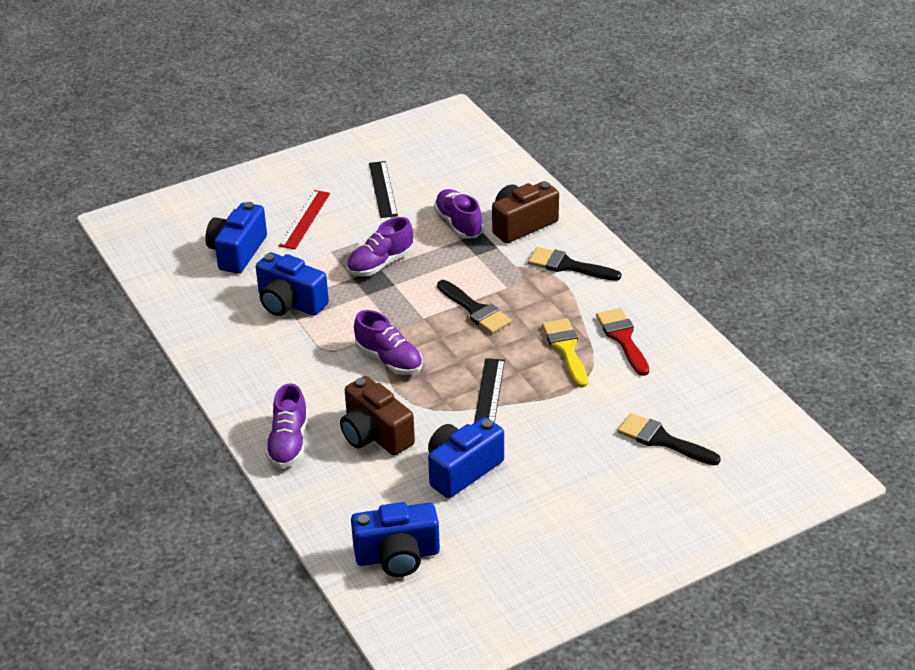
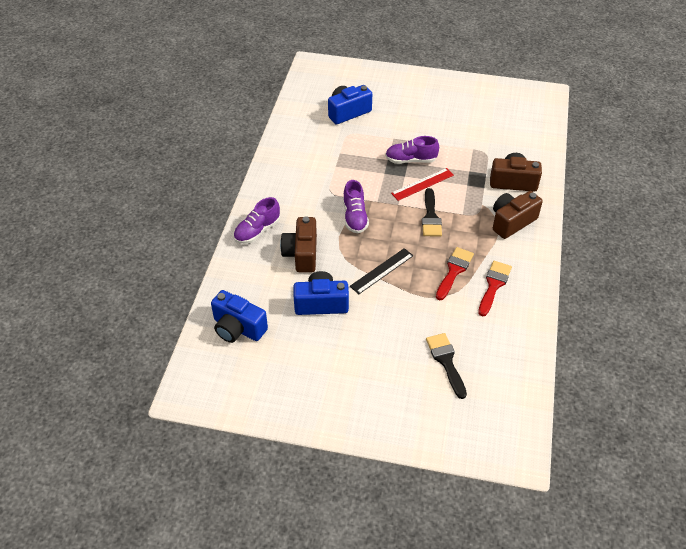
camera: 40 degrees right, 10 degrees up
blue camera [256,252,329,316] -> none
red ruler [279,190,330,249] -> red ruler moved to [391,168,454,201]
black ruler [369,161,398,218] -> none
purple shoe [434,189,483,238] -> none
black brush [528,247,621,281] -> brown camera [493,191,543,239]
yellow brush [542,318,588,388] -> red brush [436,247,474,300]

